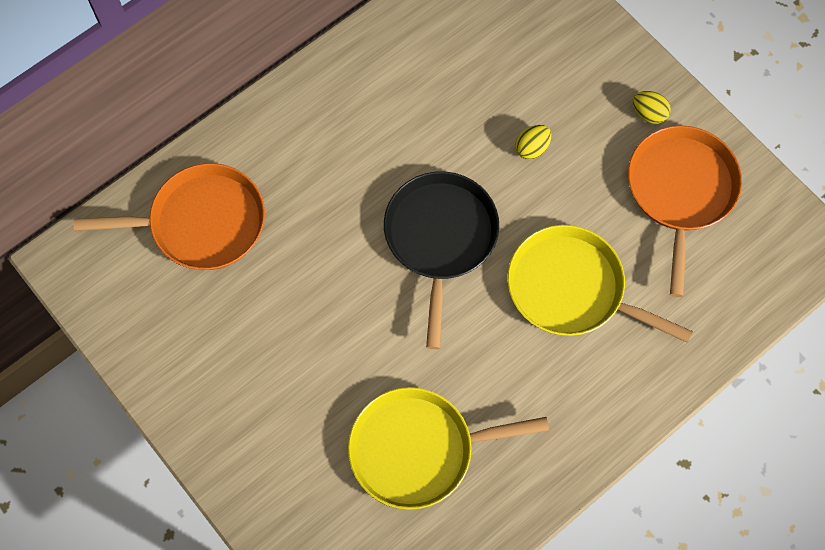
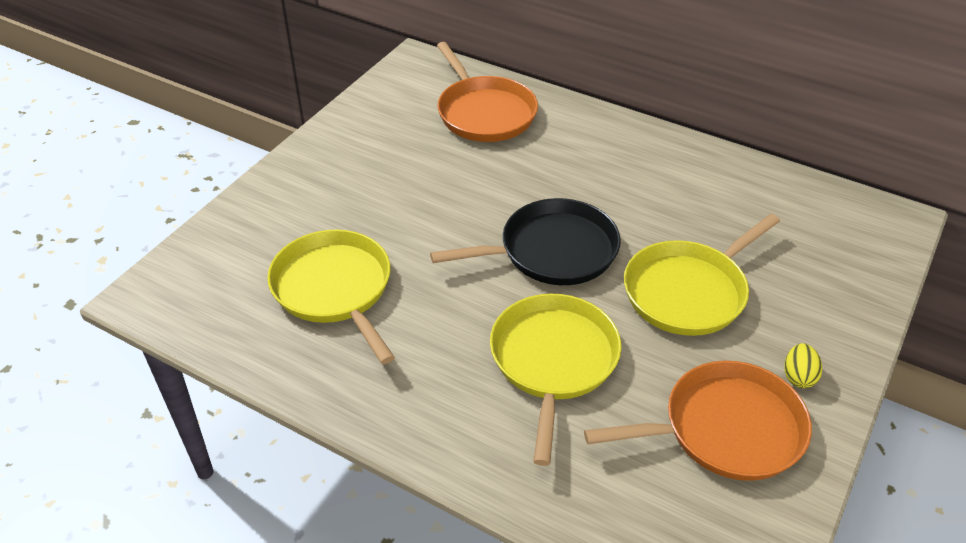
camera: 70 degrees right, 25 degrees down
yellow egg [515,125,552,160] -> yellow pan [624,214,780,336]

